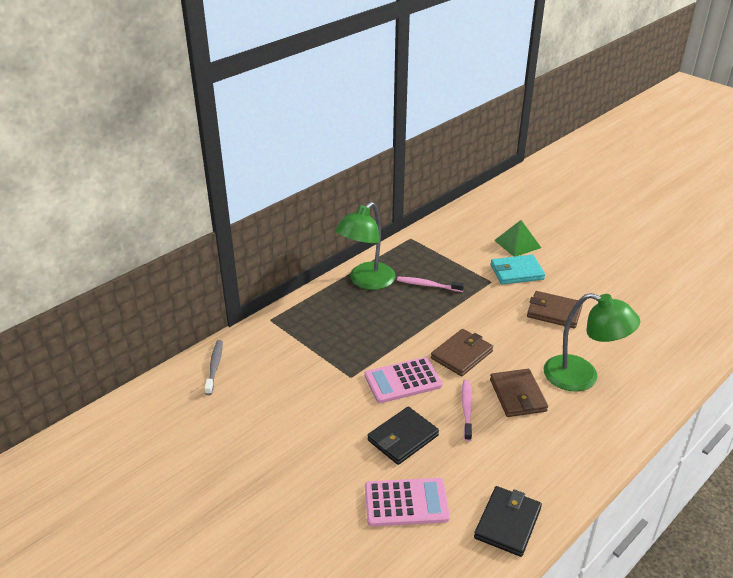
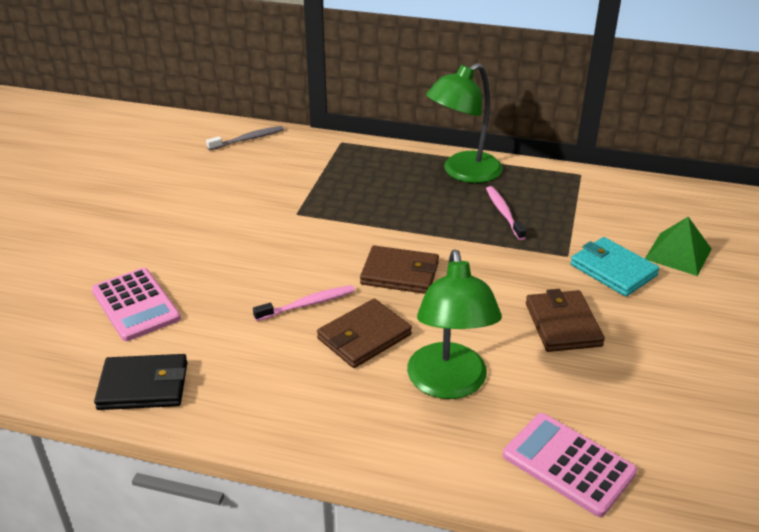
camera: 60 degrees right, 0 degrees up
green lamp [335,202,395,290] -> green lamp turned 45 degrees counterclockwise [426,63,503,183]
pink calculator [365,357,442,403] -> pink calculator moved to [503,413,637,517]
black wallet [368,407,439,465] -> none

